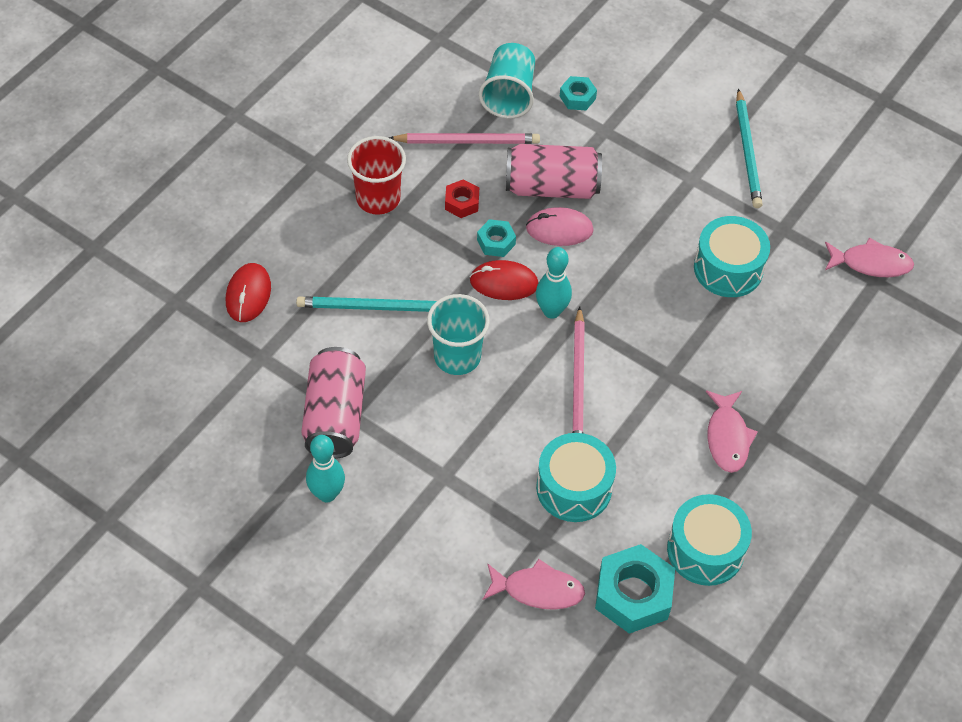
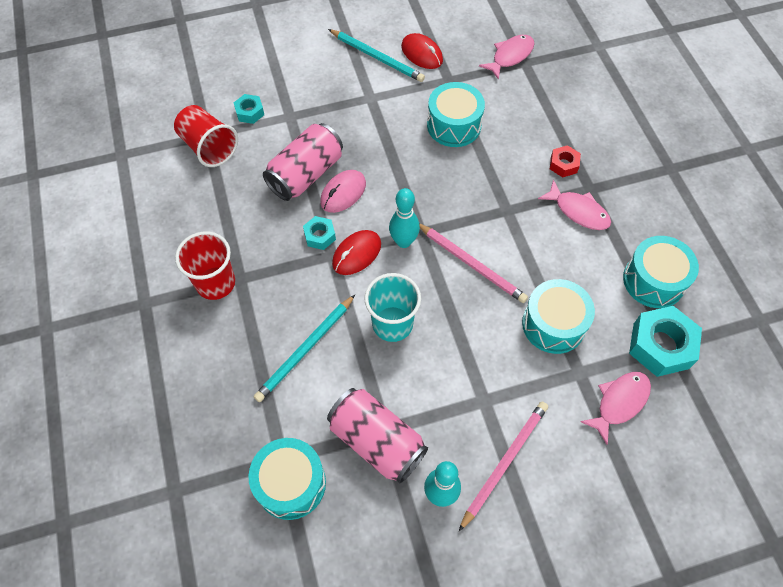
camera: 50 degrees left, 5 degrees up
red mouse [226,263,271,322] -> red mouse moved to [401,33,443,69]
pink pencil [389,133,540,144] -> pink pencil moved to [459,401,548,531]
red nut [445,179,479,218] -> red nut moved to [550,145,581,177]
turquoise cup [479,43,535,119] -> red cup [174,105,238,167]
none -> turquoise drum [249,438,326,520]

